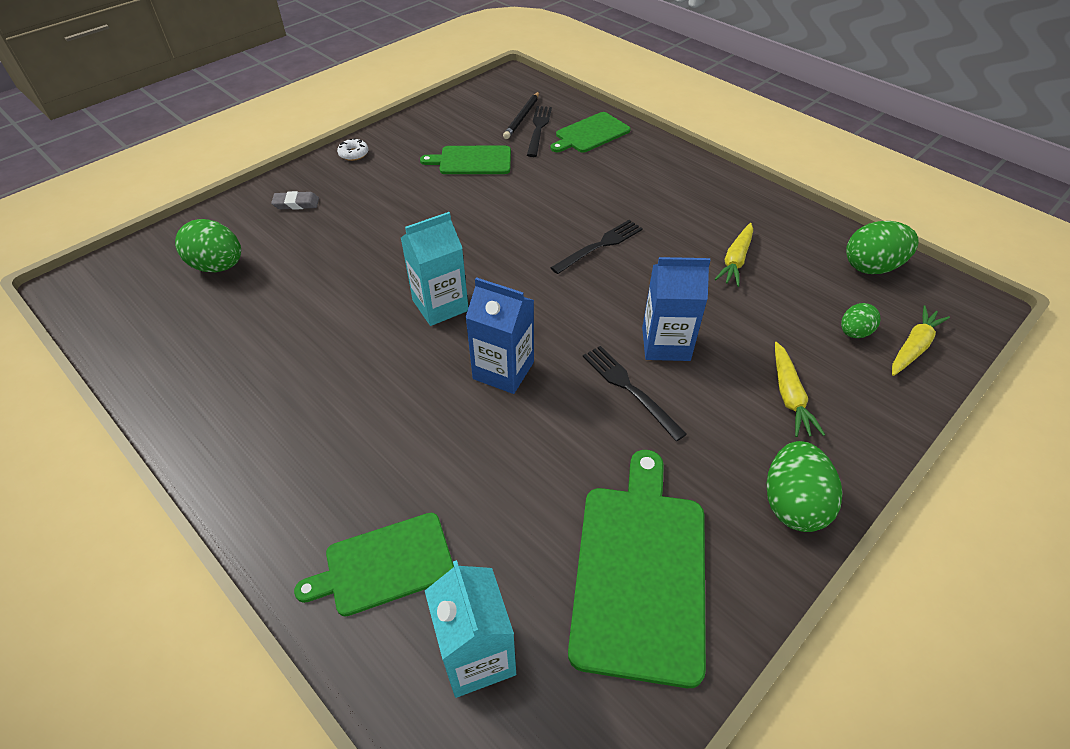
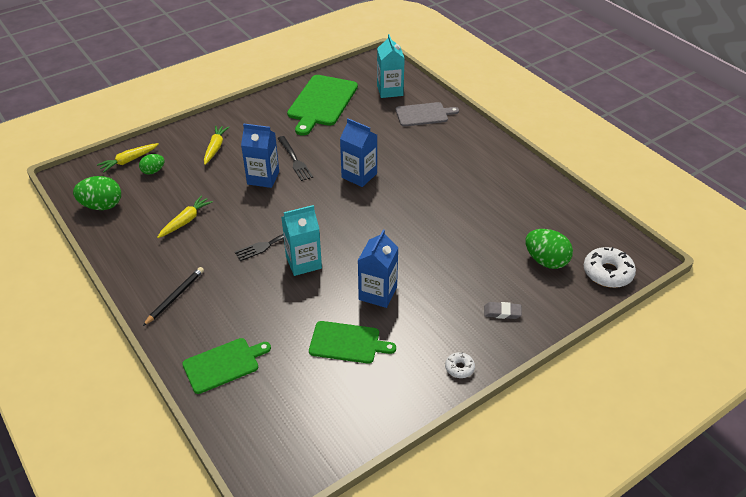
camera: 170 degrees left, 5 degrees down
green cutting board [294,513,454,617] -> grey cutting board [396,102,459,127]
turquoise carton [401,212,468,326] -> turquoise carton moved to [281,205,322,276]
black pencil [503,92,539,139] -> black pencil moved to [143,267,204,326]
black fork [527,106,552,157] -> none
green egg [767,441,843,532] -> none
none -> blue carton [358,230,399,308]
none -> white donut [584,247,636,288]

